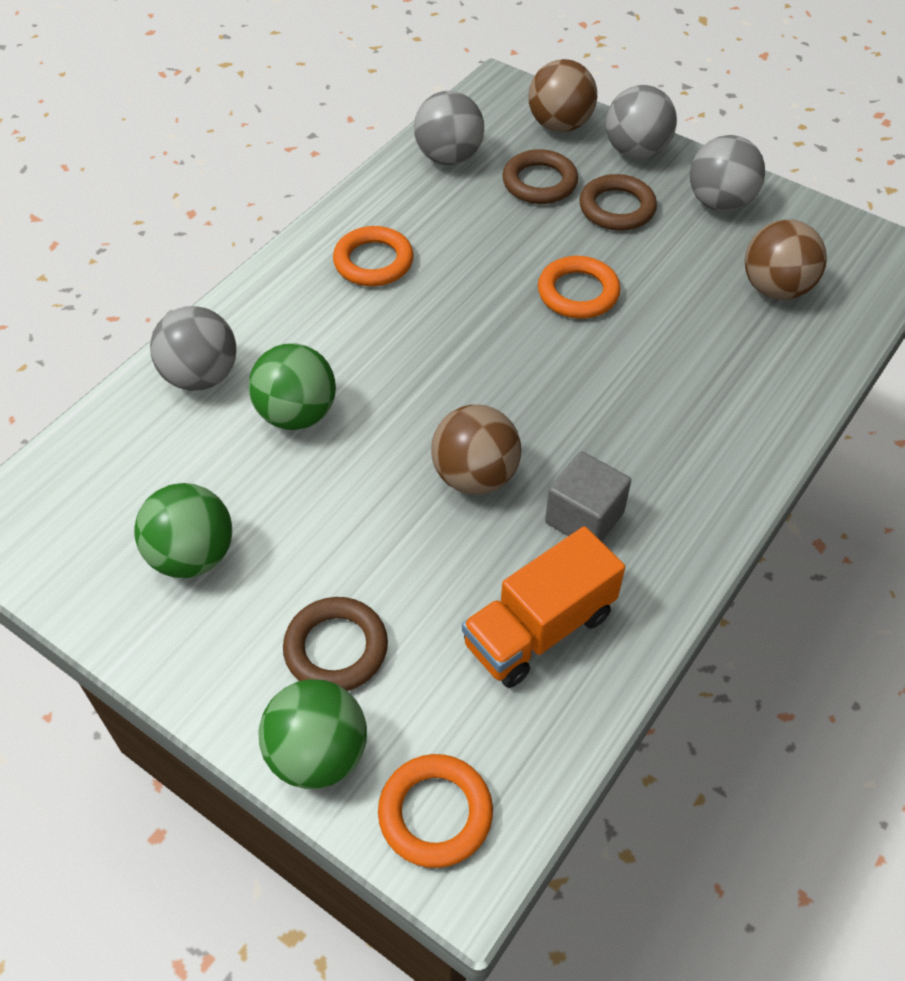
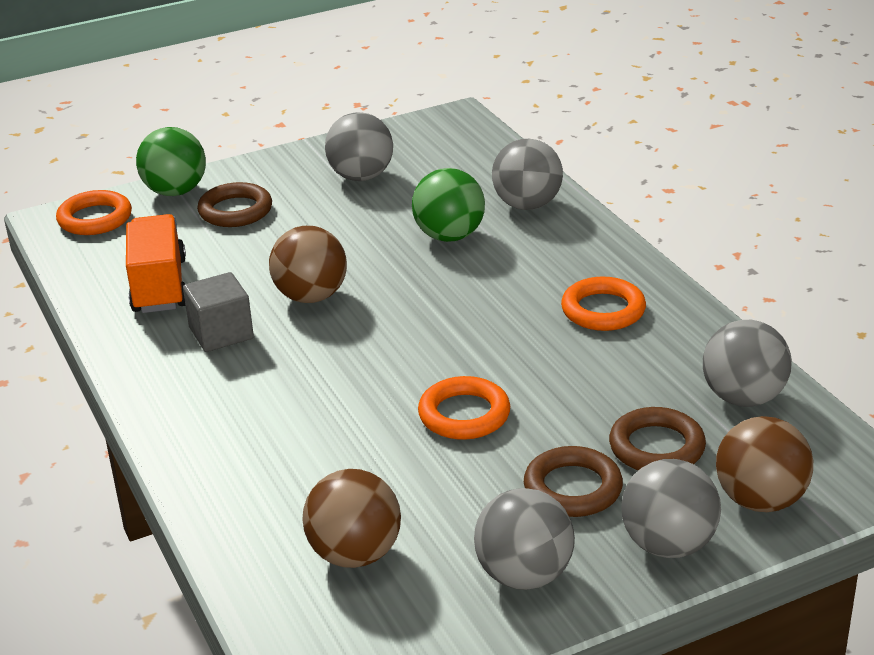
camera: 120 degrees right, 20 degrees down
green ball [134,483,232,578] -> grey ball [325,112,393,181]

